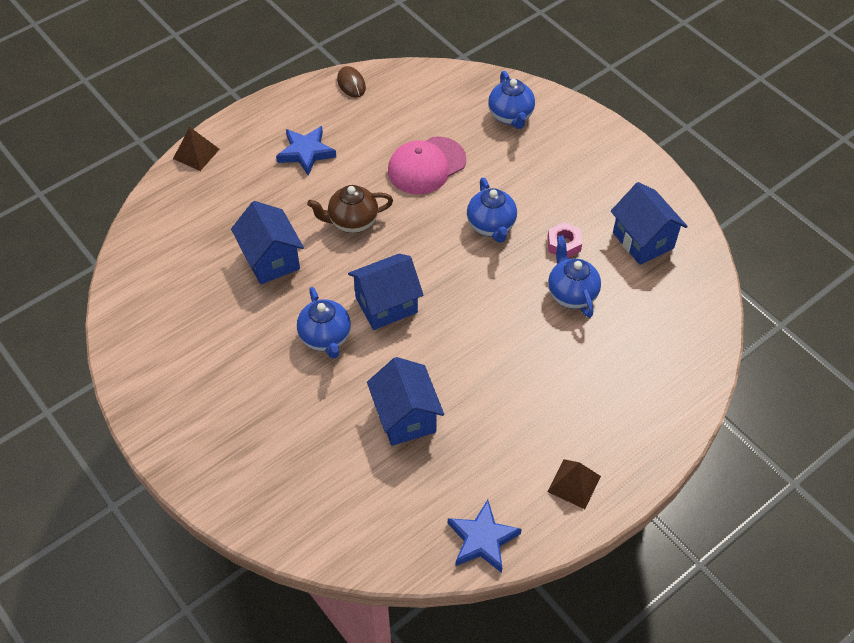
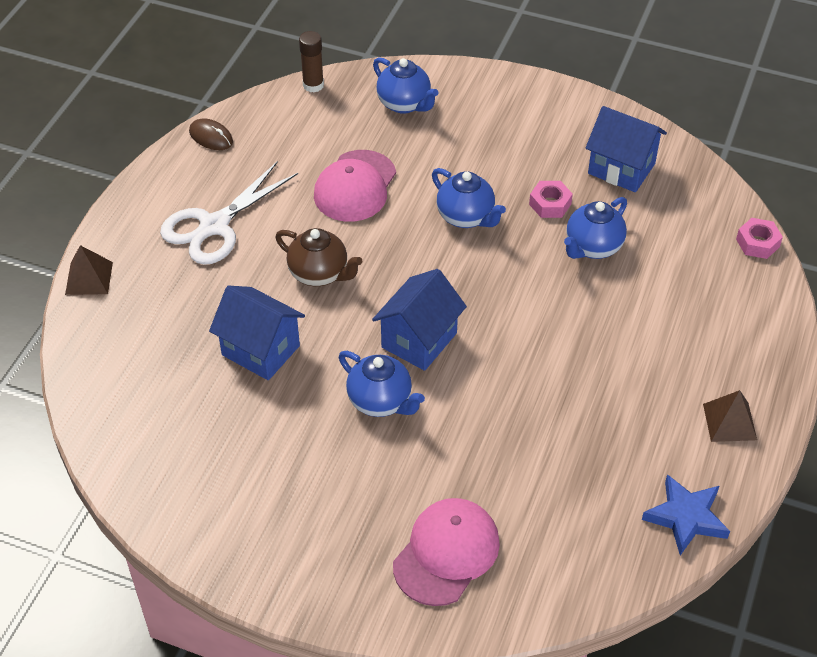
camera: 30 degrees left, 5 degrees down
blue star [276,126,336,176] -> white scissors [160,161,298,265]
brown teapot [307,185,393,233] -> brown teapot turned 105 degrees counterclockwise [275,228,363,286]
blue house [367,357,444,446] -> none
blue teapot [548,235,601,318] -> blue teapot turned 90 degrees counterclockwise [564,197,627,259]
none -> brown glue stick [299,31,324,92]
none -> pink cap [393,498,500,606]
none -> pink nut [736,218,783,259]

